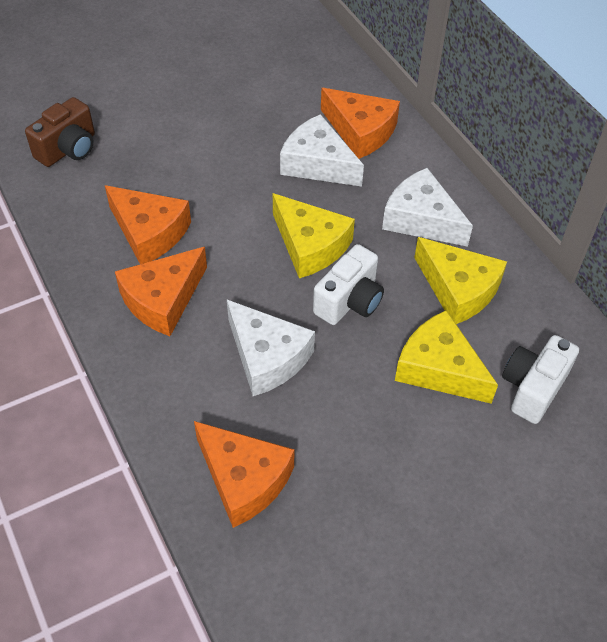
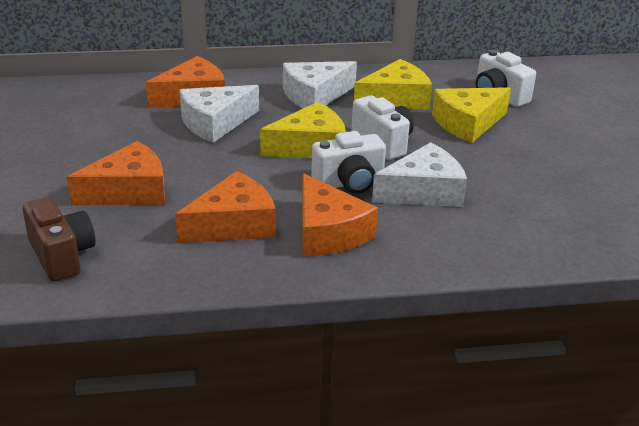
camera: 70 degrees left, 20 degrees down
orange cheese [194,421,294,528] -> orange cheese moved to [67,141,165,206]
none -> white camera [311,131,386,194]

